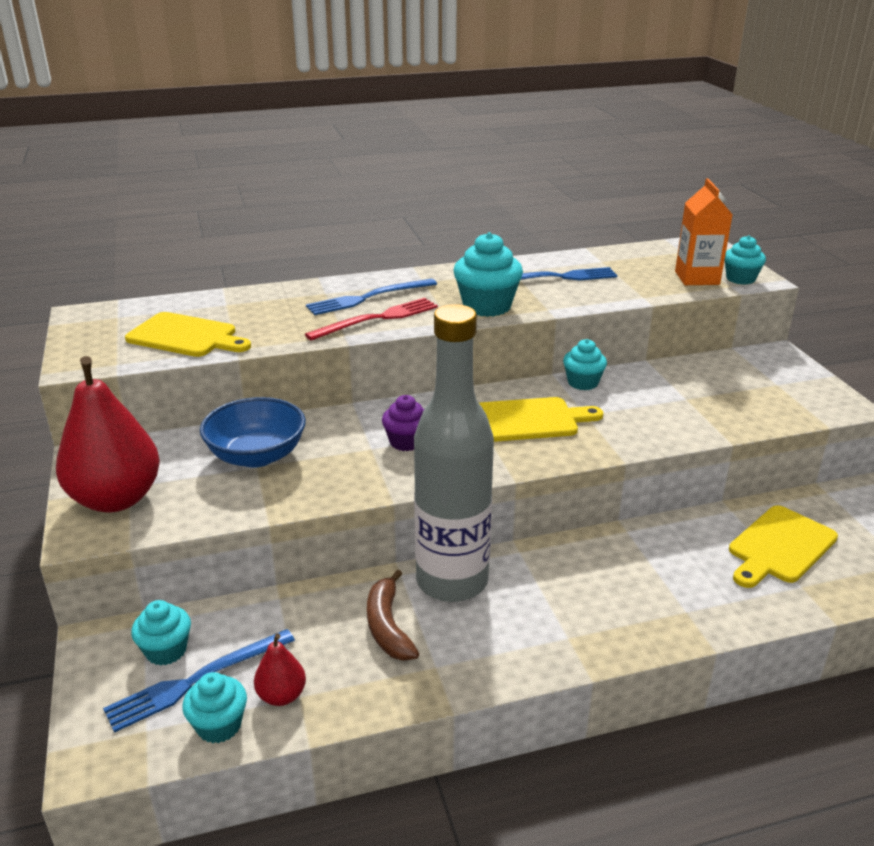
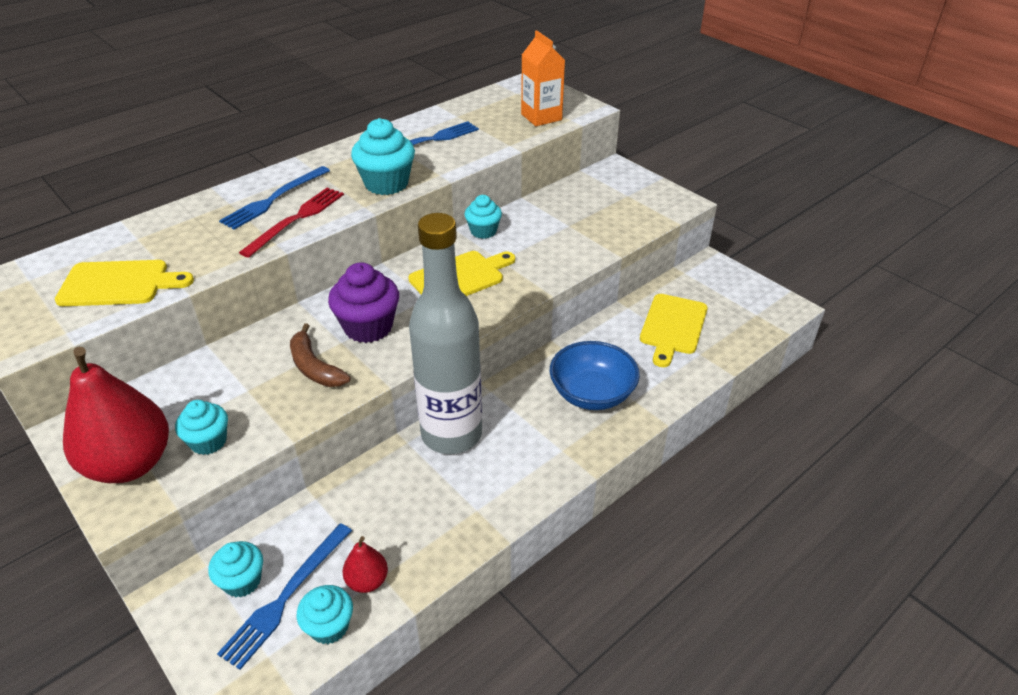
camera: 25 degrees left, 10 degrees up
blue bowl [200,397,306,468] -> blue bowl moved to [549,341,640,410]
brown banana [367,569,419,661] -> brown banana moved to [290,323,350,387]
purple cupcake [382,395,424,451] -> purple cupcake [328,262,399,343], size x1.60
turquoise cupcake [725,236,766,285] -> turquoise cupcake moved to [175,400,228,455]

